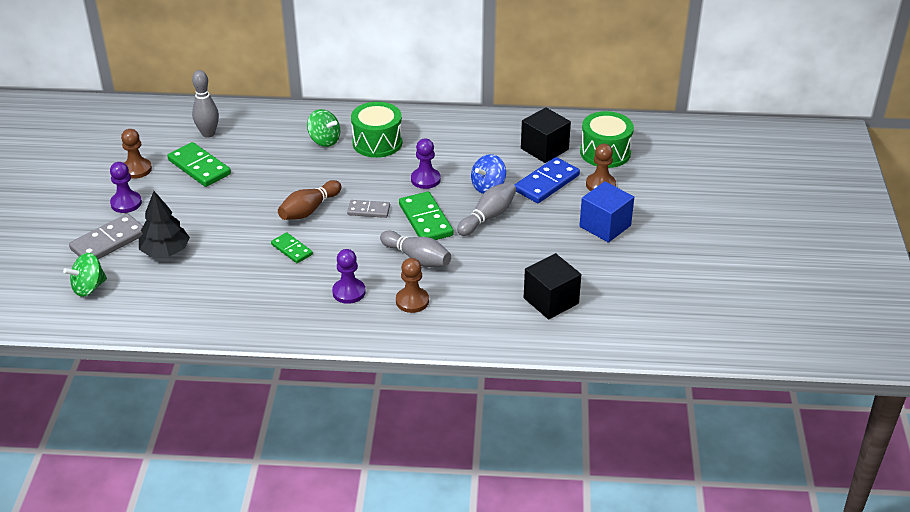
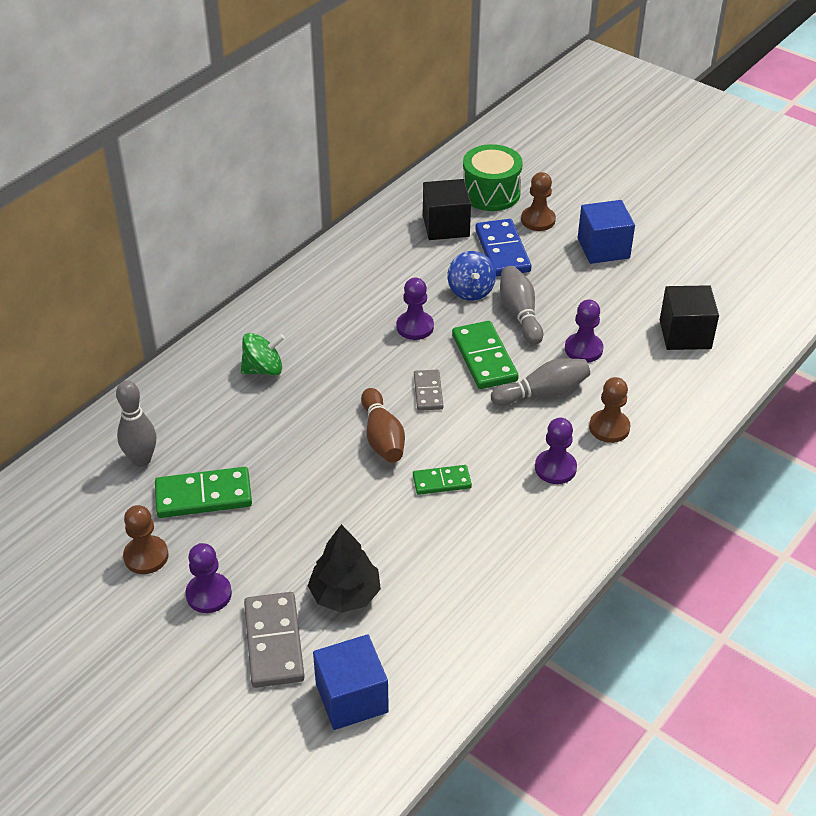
camera: 55 degrees left, 5 degrees up
green spinning top [63,253,107,297] -> blue cube [313,634,389,730]
grey domino [347,200,390,218] -> grey domino turned 45 degrees counterclockwise [414,370,443,411]
green drum [351,102,402,158] -> none
green domino [399,192,454,240] -> green domino turned 60 degrees clockwise [452,321,519,389]
none -> purple pawn [565,299,603,363]

